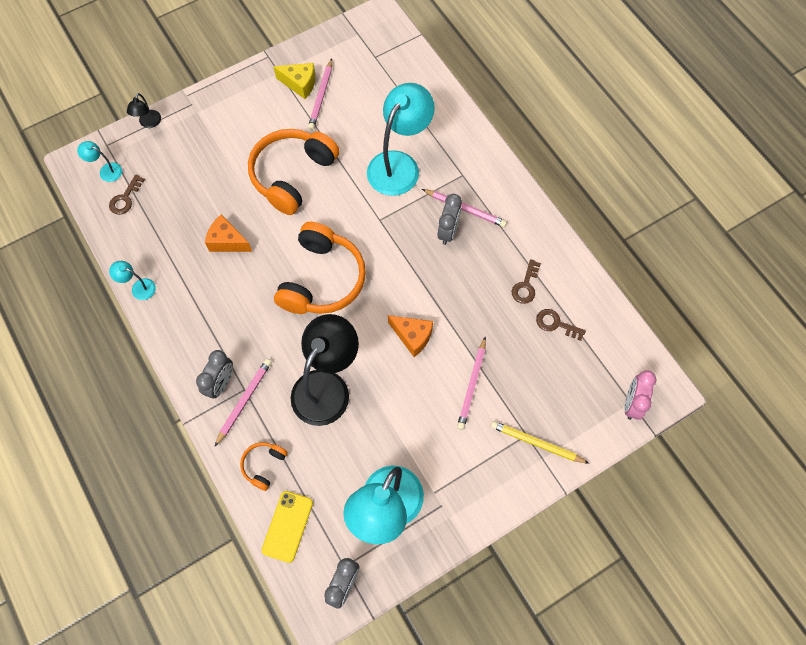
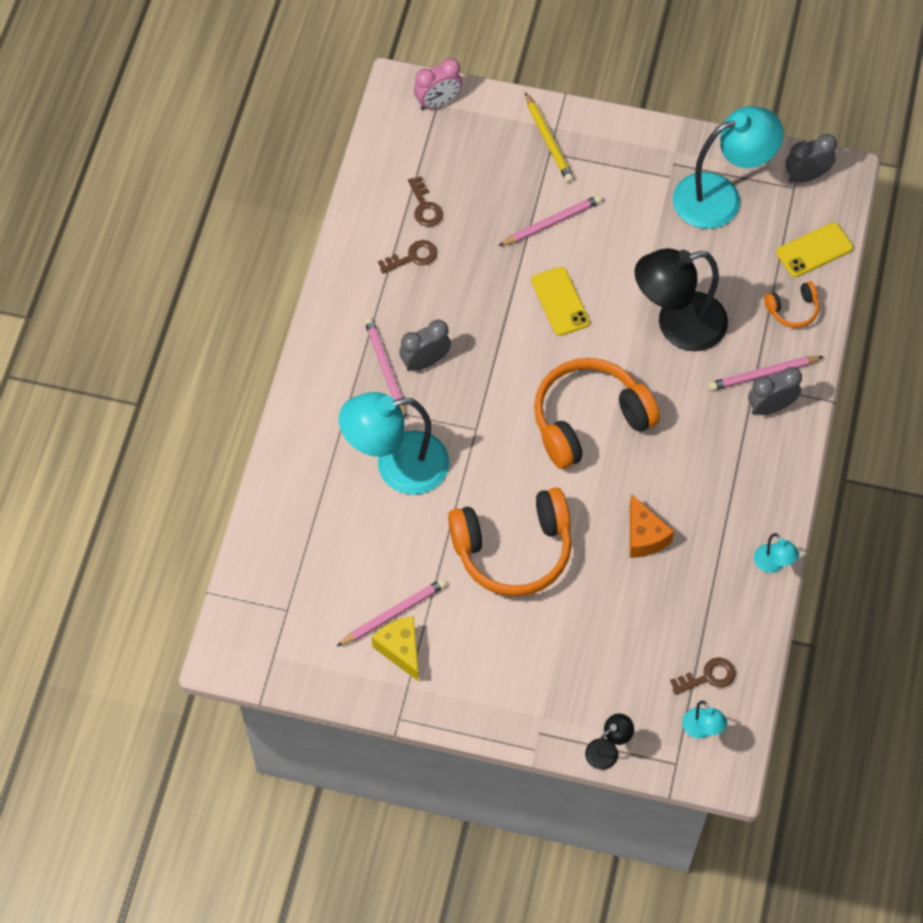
camera: 135 degrees left, 5 degrees down
orange cheese [388,315,433,357] -> yellow phone [531,267,590,336]

